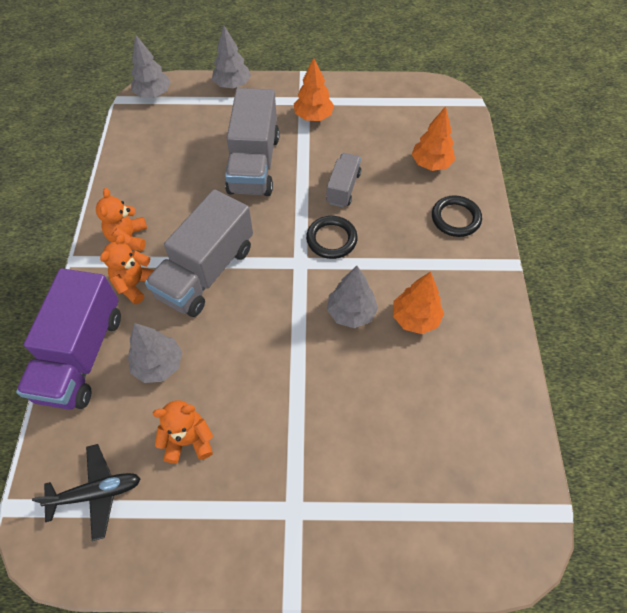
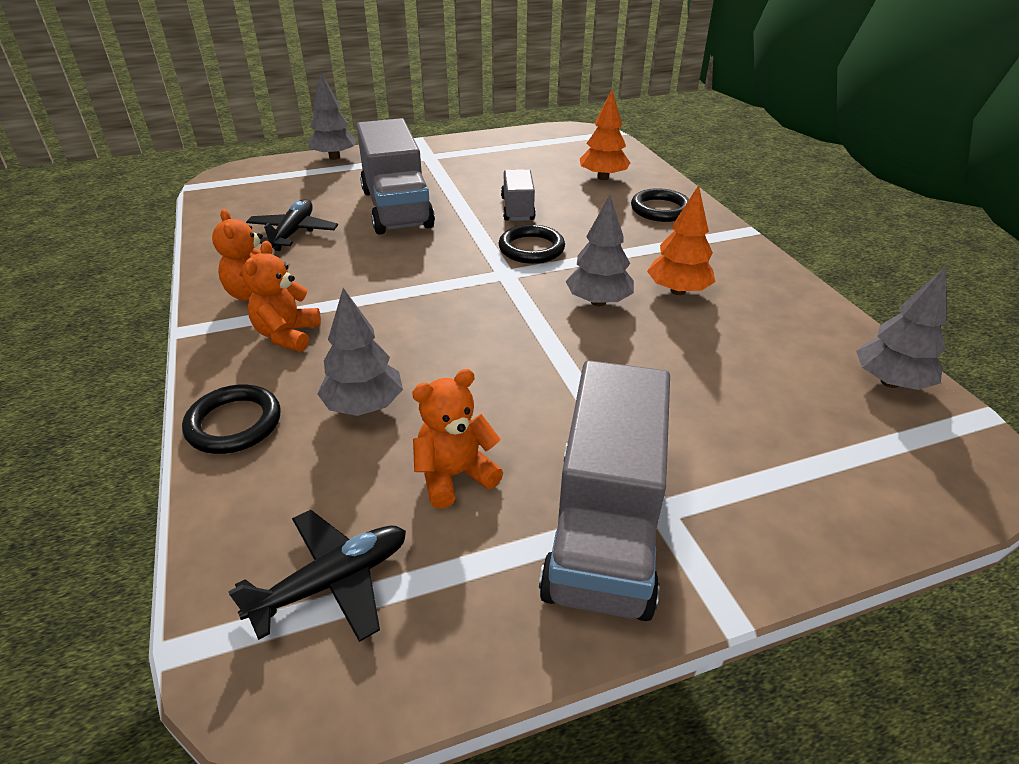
camera: 20 degrees left, 20 degrees down
purple truck [16,268,121,410] -> black ring [182,385,281,454]
grey tree [131,34,171,98] -> grey tree moved to [856,267,947,390]
grey truck [145,189,253,317] -> grey truck moved to [539,360,670,621]
orange tree [294,58,334,121] -> none
none -> black plane [246,199,338,251]

